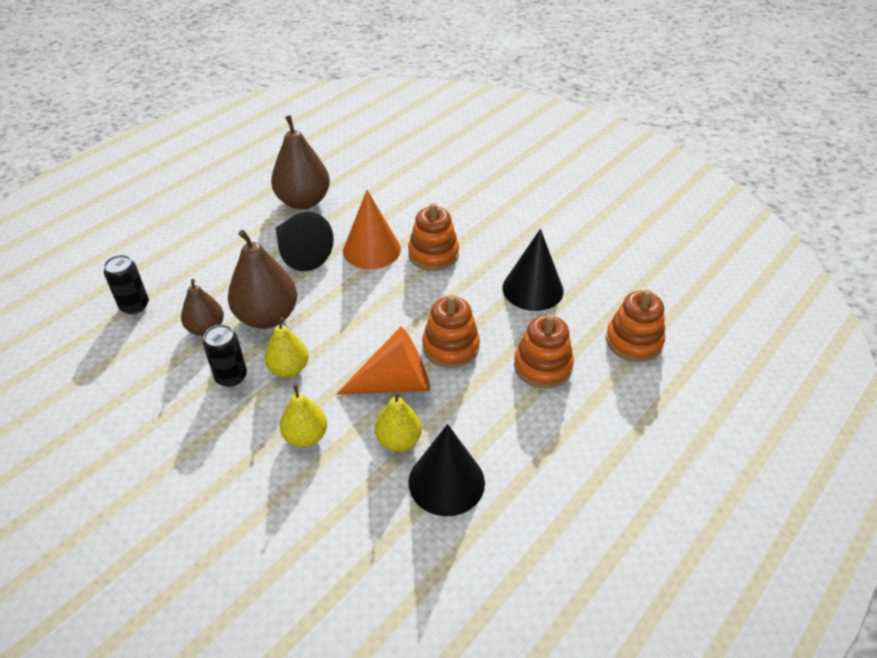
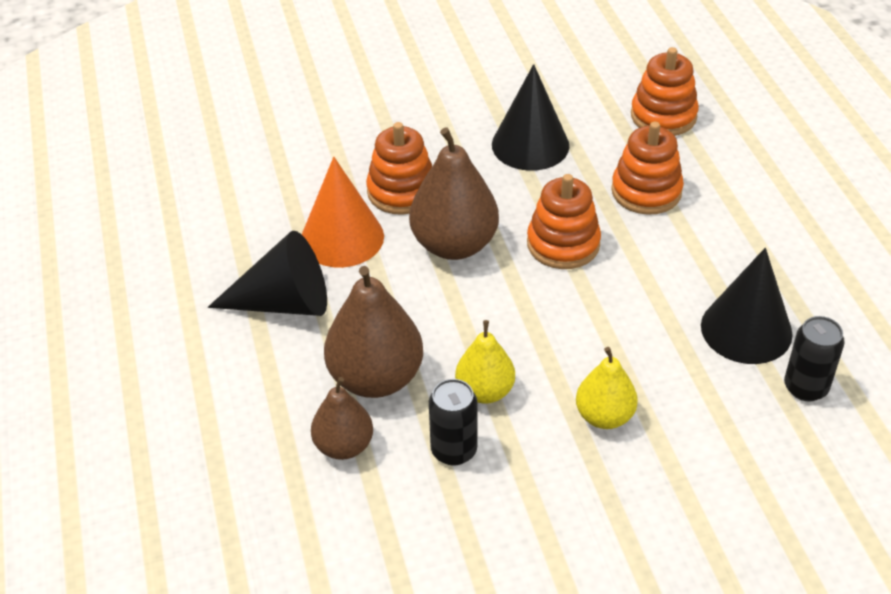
camera: 55 degrees left, 0 degrees up
black can [104,255,149,314] -> black can moved to [784,316,845,402]
brown pear [271,115,330,210] -> brown pear moved to [409,127,499,260]
orange cone [336,327,430,395] -> none
yellow pear [375,393,422,451] -> none

